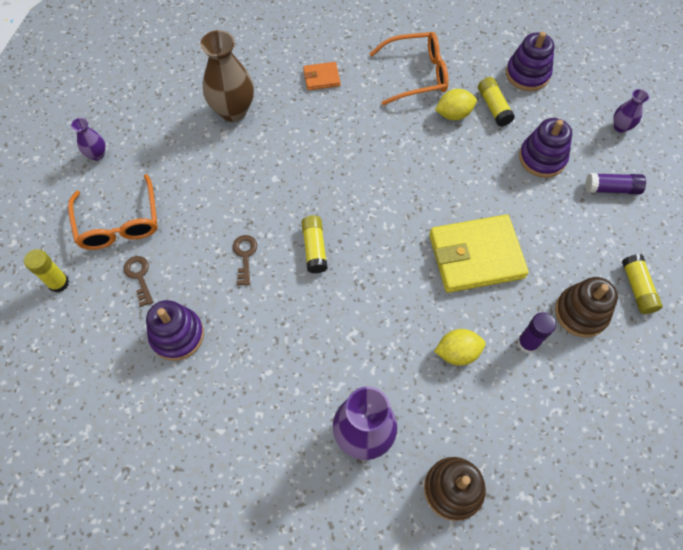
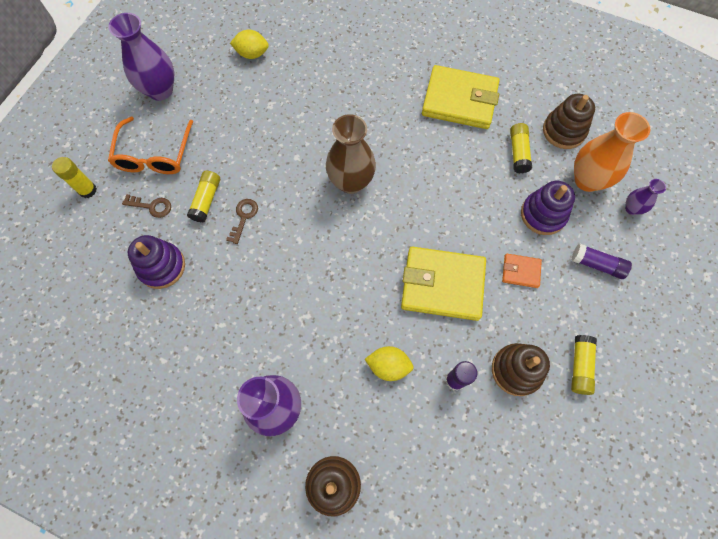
camera: 20 degrees right, 5 degrees up
purple vase [71,118,106,161] -> purple vase [108,13,174,101], size x1.96
brown key [124,256,153,307] -> brown key turned 105 degrees clockwise [122,194,171,218]
brown vase [200,30,254,122] -> brown vase moved to [326,114,376,194]
yellow glue stick [301,215,328,274] -> yellow glue stick moved to [187,171,220,223]
orange wallet [303,62,341,90] -> orange wallet moved to [502,254,542,288]
orange glasses [369,32,448,105] -> yellow wallet [422,65,500,129]
yellow lemon [435,89,477,120] -> yellow lemon moved to [230,30,269,59]
purple stacking toy [506,32,555,91] -> brown stacking toy [543,94,595,149]
none -> orange vase [574,112,650,192]

